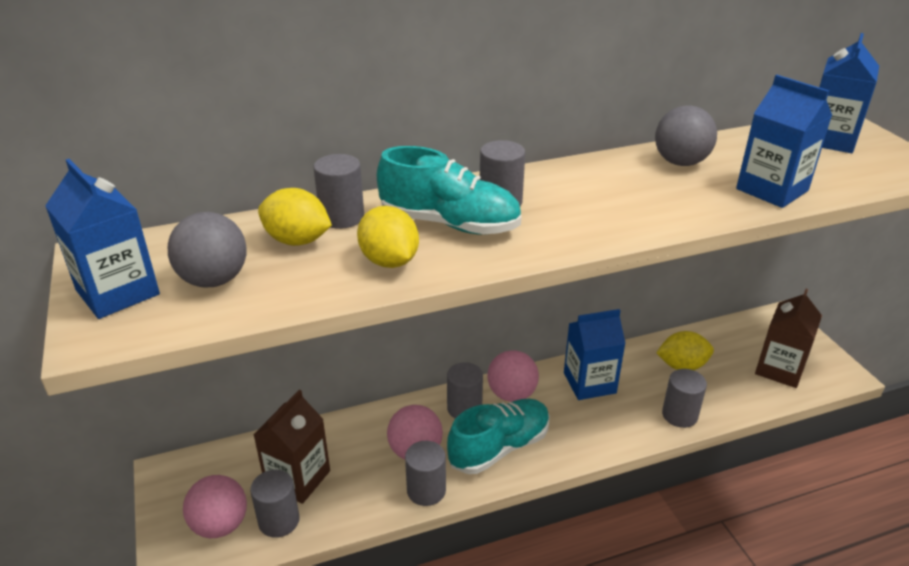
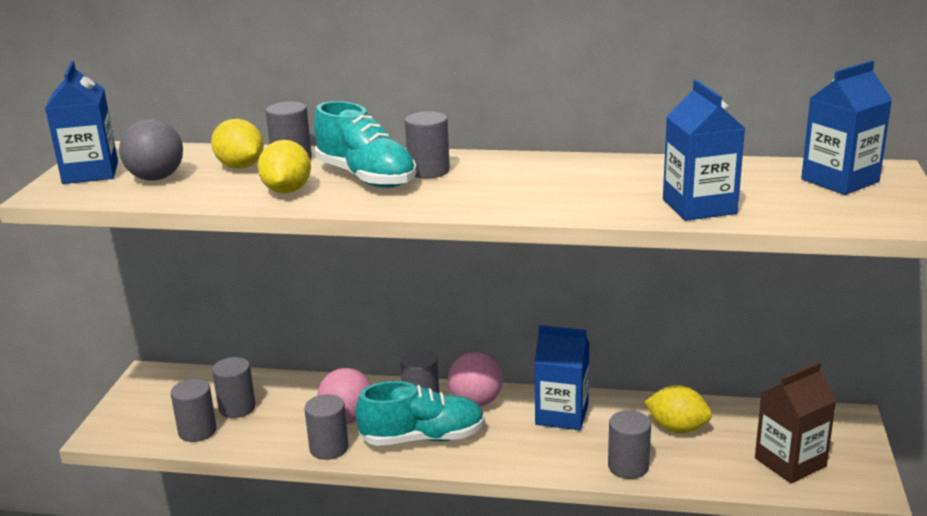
camera: 30 degrees right, 10 degrees down
pink ball [183,475,247,538] -> none
brown carton [254,390,330,504] -> grey cylinder [212,357,256,418]
grey ball [655,106,717,166] -> none

